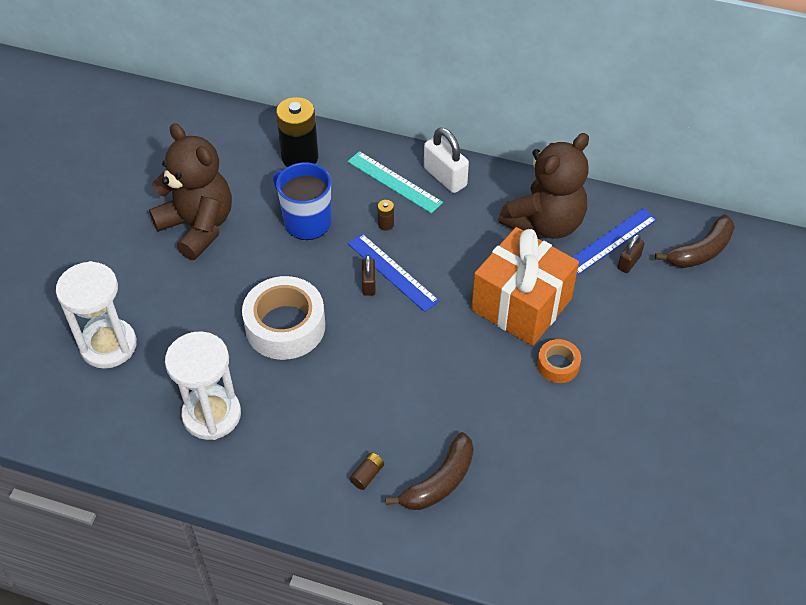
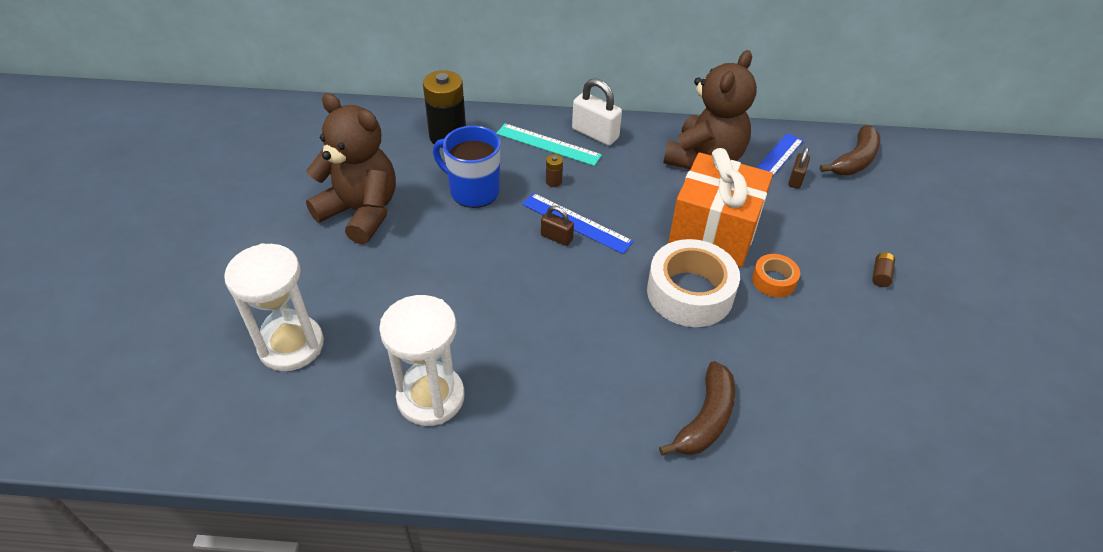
camera: 15 degrees left, 5 degrees down
white tape [242,276,325,360] -> white tape moved to [647,239,740,327]
brown battery [350,453,384,490] -> brown battery moved to [872,252,895,287]
brown padlock [362,255,376,296] -> brown padlock turned 45 degrees counterclockwise [541,206,574,246]

